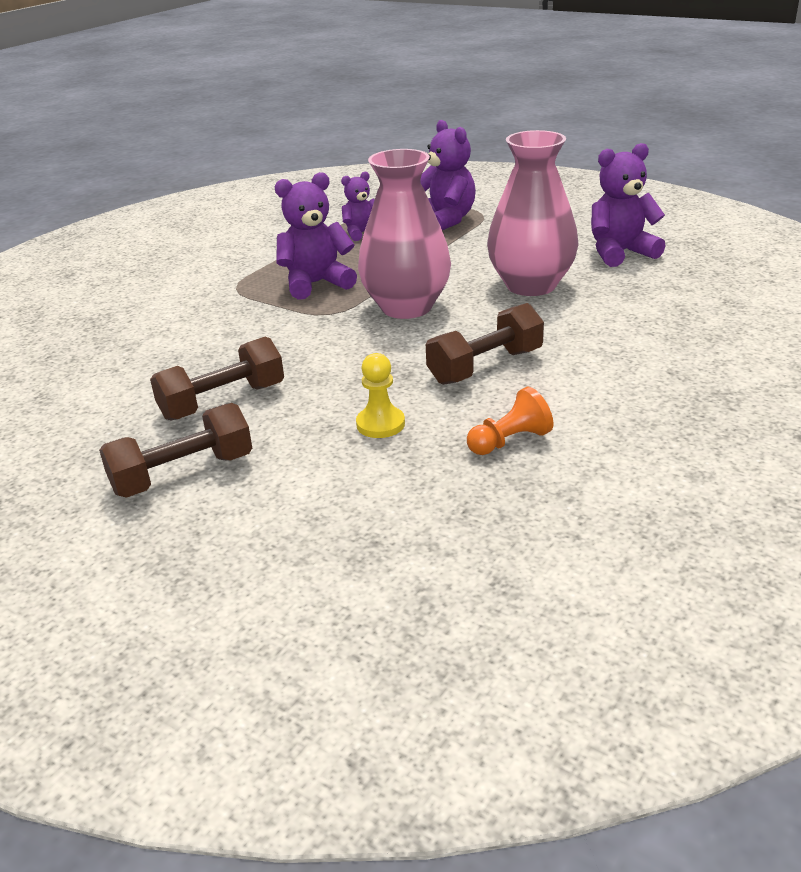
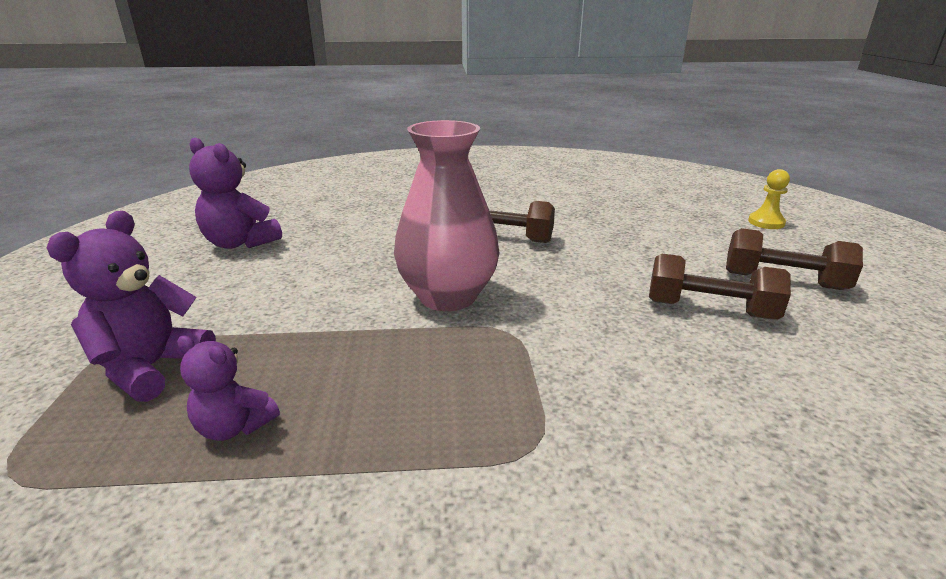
camera: 130 degrees left, 5 degrees down
purple teddy bear [275,172,357,300] -> none
yellow pawn [356,353,405,438] -> yellow pawn moved to [748,169,790,229]
orange pawn [467,387,553,455] -> none
pink vase [487,130,579,296] -> none

